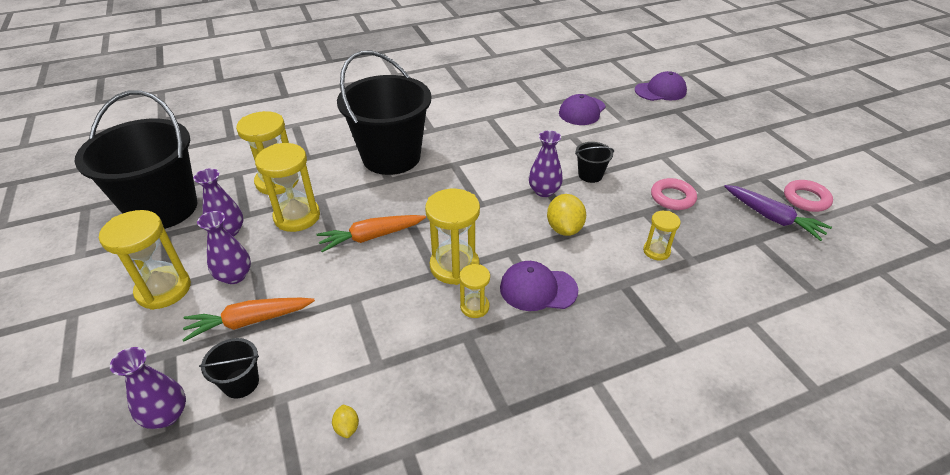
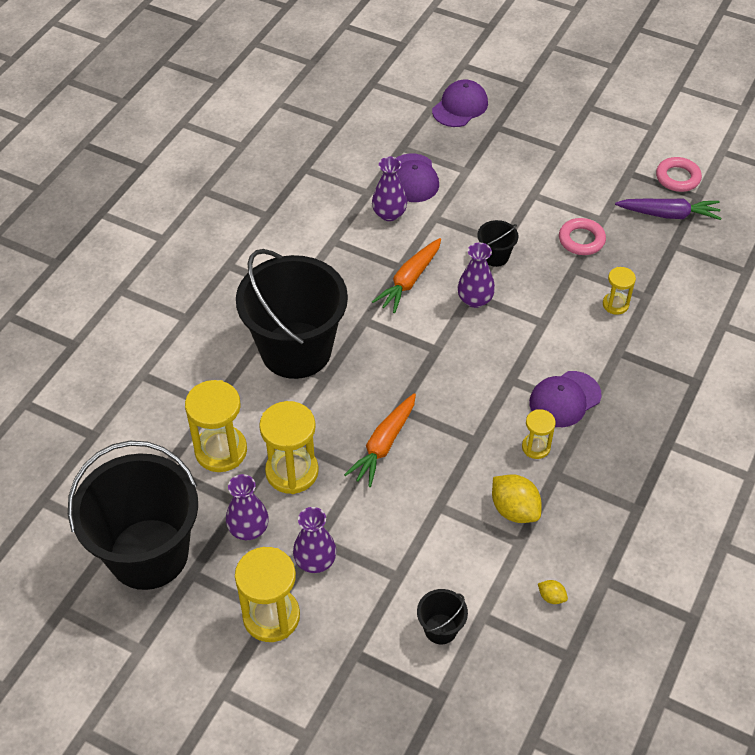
camera: 40 degrees left, 10 degrees up
purple vase [110,347,186,429] -> purple vase moved to [372,157,407,221]
orange carrot [182,298,315,342] -> orange carrot moved to [372,238,441,313]
yellow hourglass [425,189,480,285] -> none
yellow lemon [547,194,586,236] -> yellow lemon moved to [492,474,542,523]

